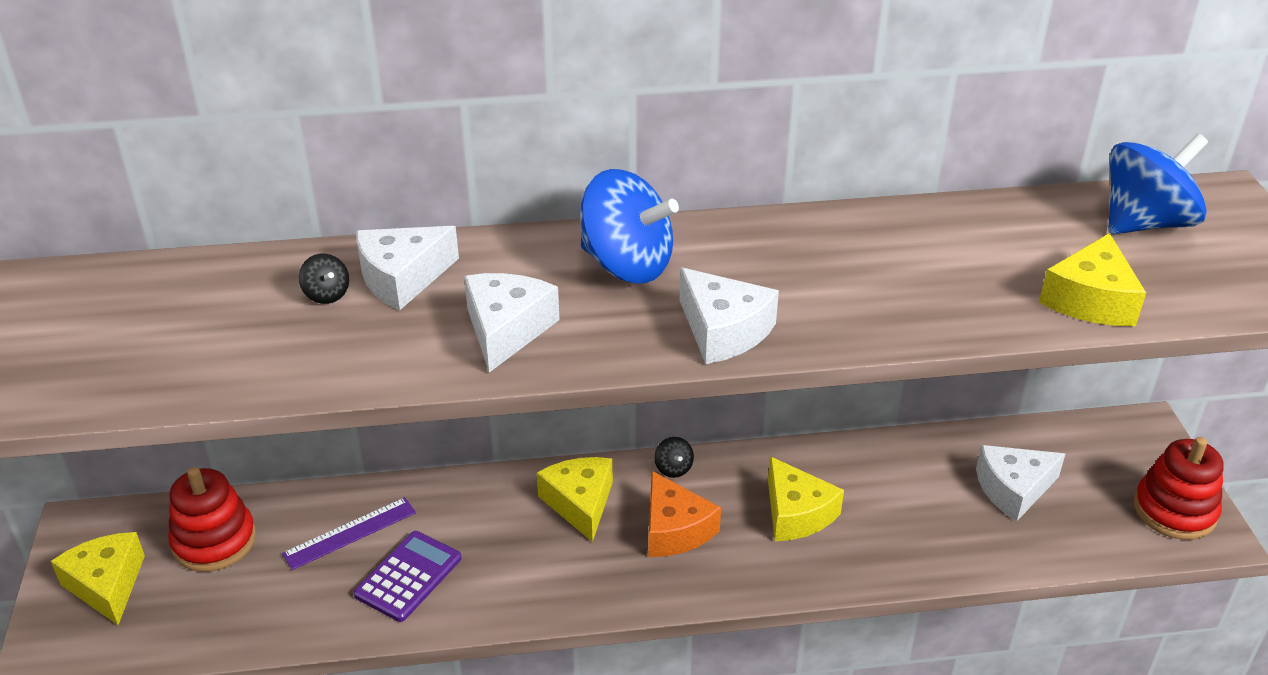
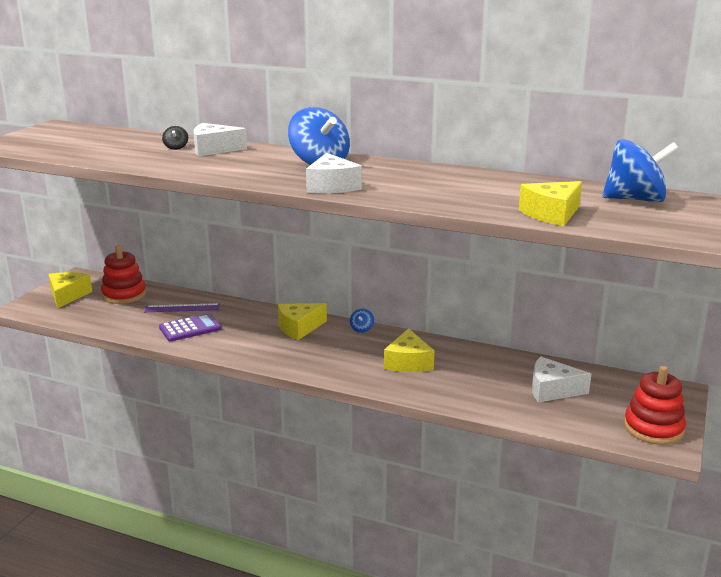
camera: 30 degrees right, 15 degrees down
white cheese [464,273,560,372] -> none
yellow cheese [537,457,613,542] -> yellow cheese turned 135 degrees counterclockwise [278,303,327,340]
orange cheese [648,471,721,557] -> none
black spinning top [654,437,694,478] -> blue spinning top [350,309,374,333]

